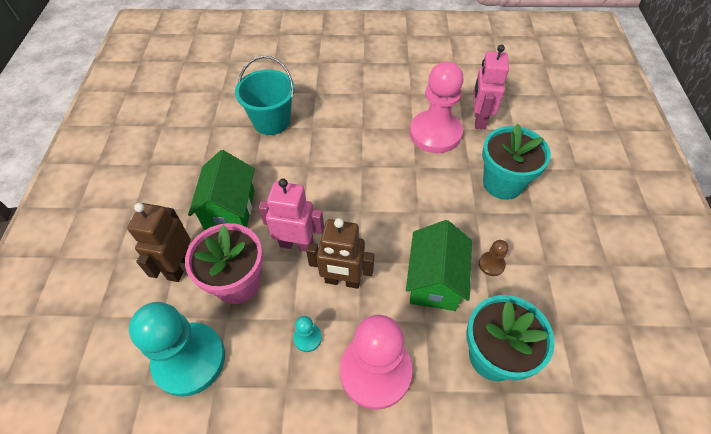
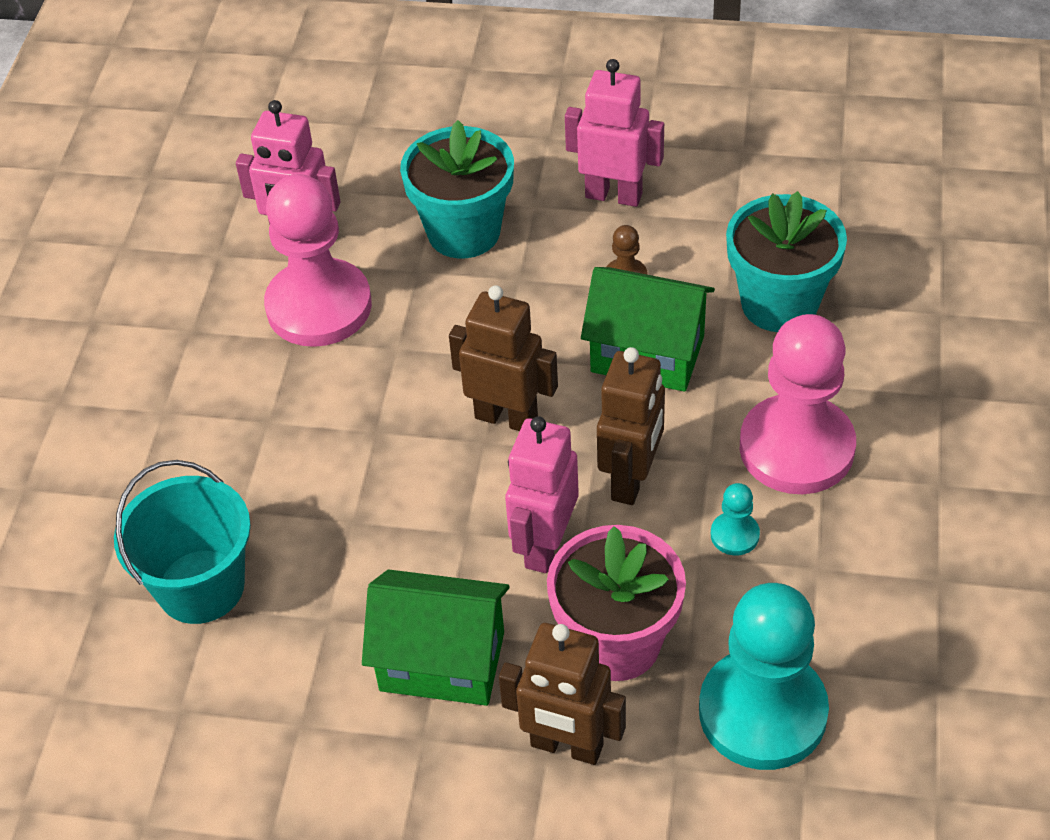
camera: 80 degrees left, 5 degrees down
none -> brown robot [449,285,558,431]
none -> pink robot [565,59,664,207]

